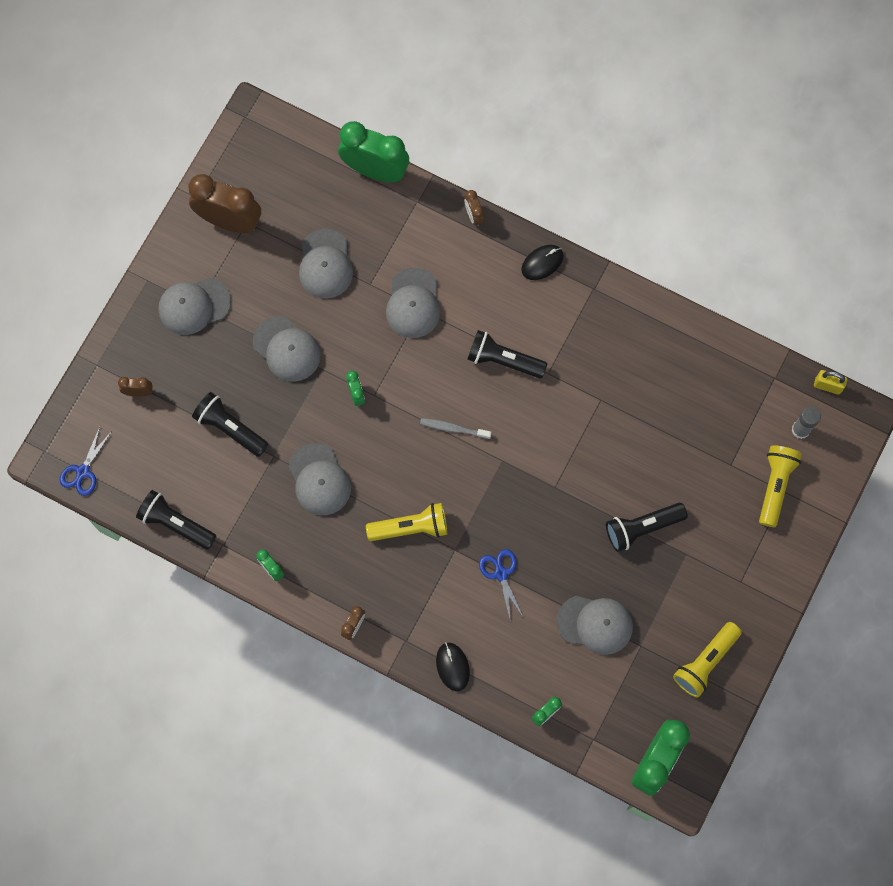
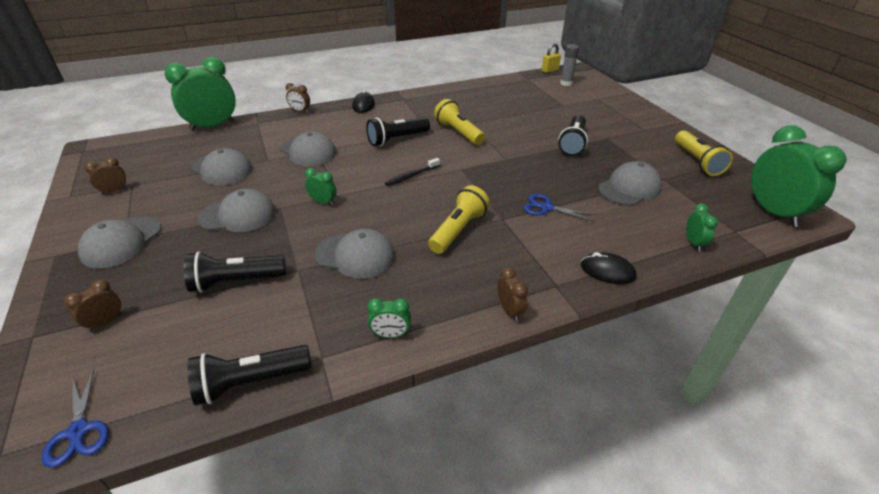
camera: 50 degrees left, 35 degrees down
brown clock [188,174,261,233] -> brown clock [84,157,127,195], size x0.45
grey toothbrush [420,418,492,439] -> black toothbrush [385,158,440,186]
yellow flashlight [759,445,802,527] -> yellow flashlight moved to [434,99,485,145]

